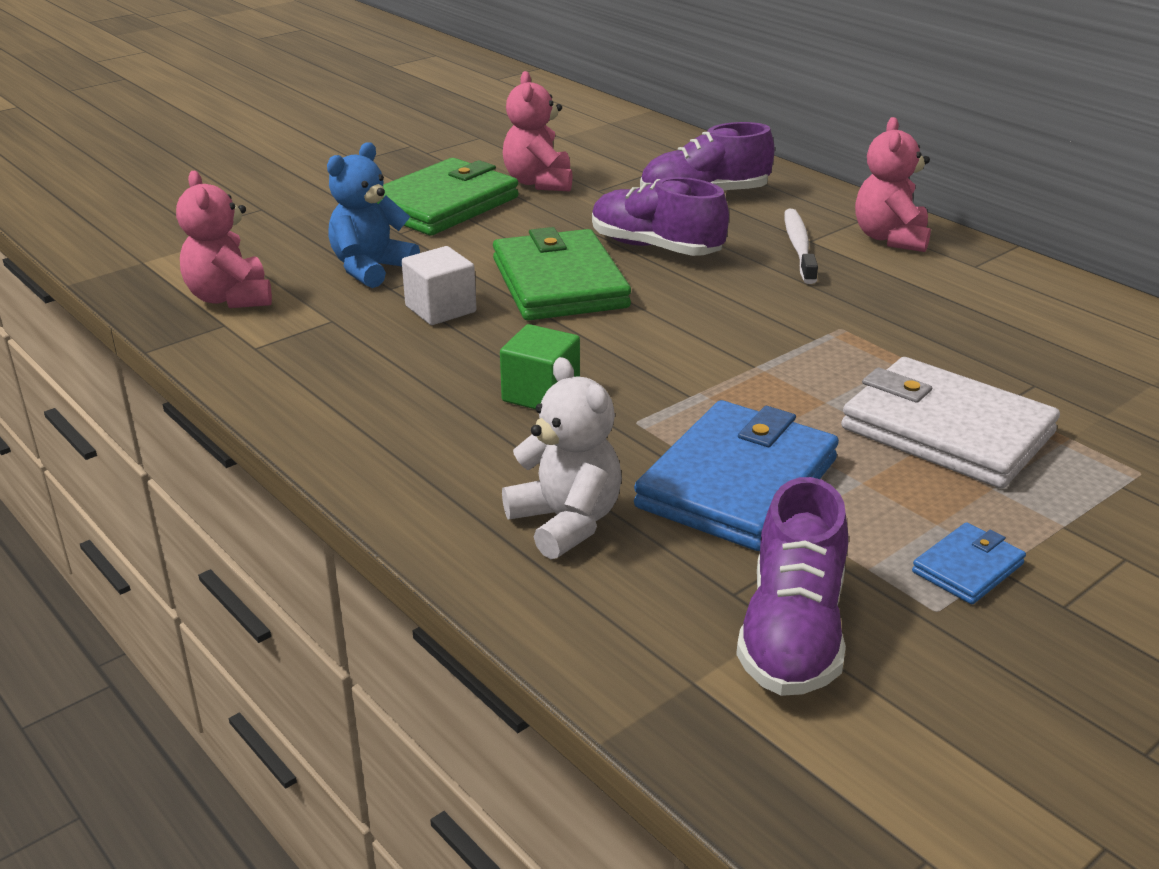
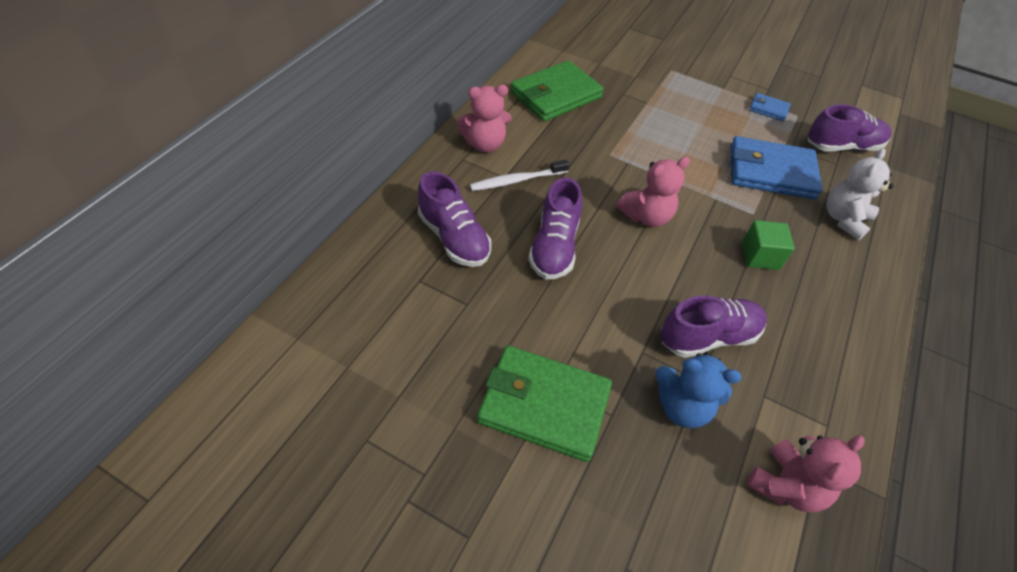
camera: 115 degrees left, 20 degrees up
white cube [402,246,476,325] -> purple shoe [660,295,767,358]
green wallet [493,227,631,321] -> green wallet moved to [510,60,604,122]
pink teddy bear [503,71,573,191] -> pink teddy bear moved to [617,157,690,227]
white wallet [841,357,1060,489] -> none

